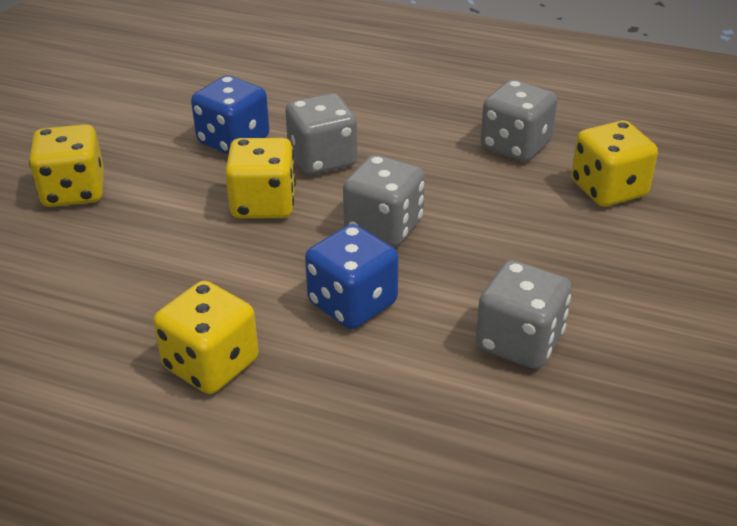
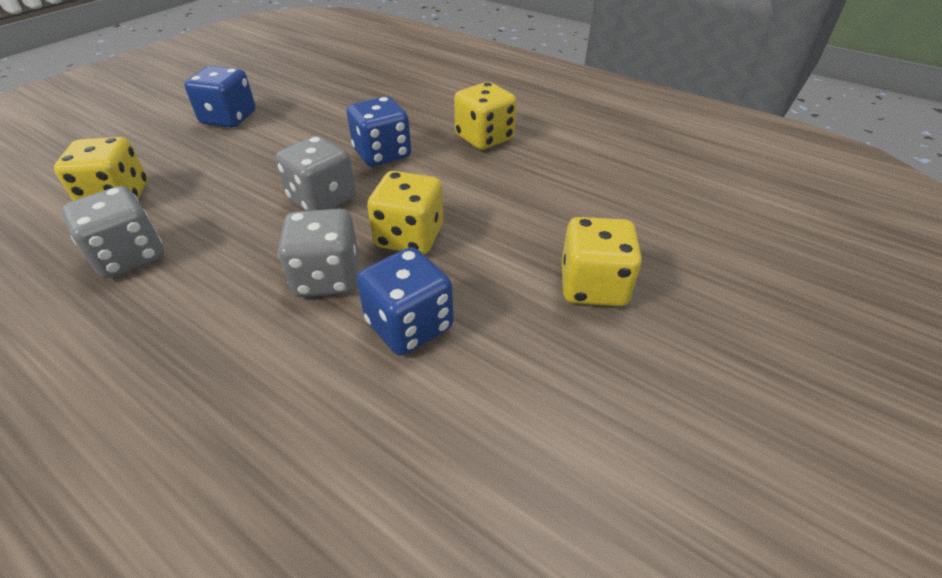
camera: 165 degrees left, 5 degrees up
grey dice [476,260,572,369] -> none
none -> blue dice [185,66,256,128]

